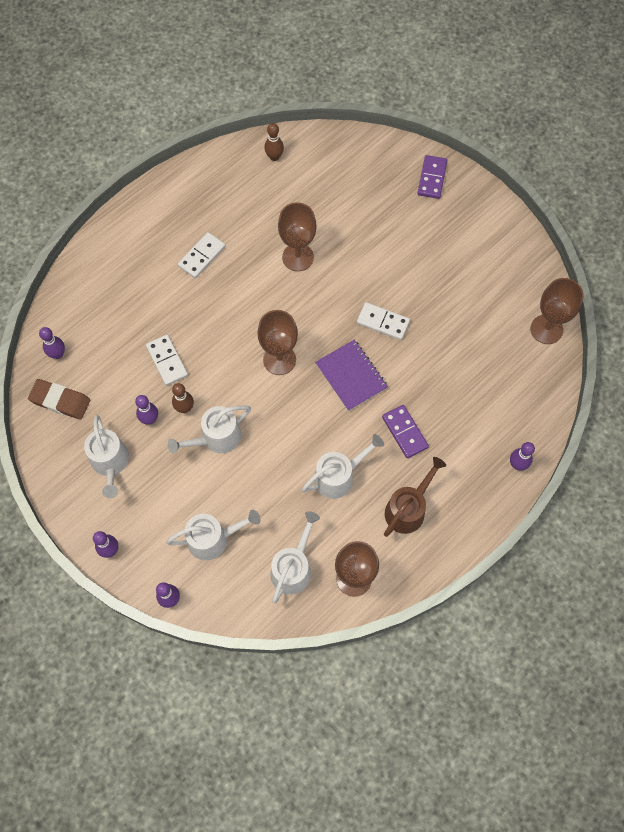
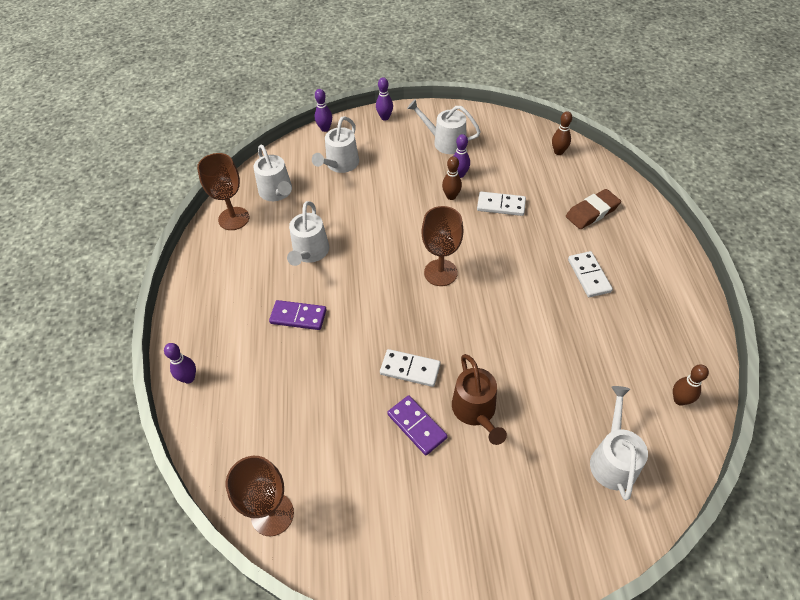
camera: 130 degrees right, 15 degrees down
brown eraser [28,379,90,420] -> brown eraser moved to [566,189,621,229]
purple bowling pin [39,327,65,359] -> brown bowling pin [552,111,572,155]
white watering can [167,405,251,454] -> white watering can moved to [590,386,648,500]
brown goblet [278,202,317,271] -> none
purple notebook [315,340,388,411] -> none
white domino [357,302,410,340] -> white domino turned 45 degrees clockwise [380,349,440,387]
brown watering can [384,457,446,537] -> brown watering can moved to [452,354,507,445]
purple domino [417,155,447,199] -> purple domino moved to [387,395,447,455]

